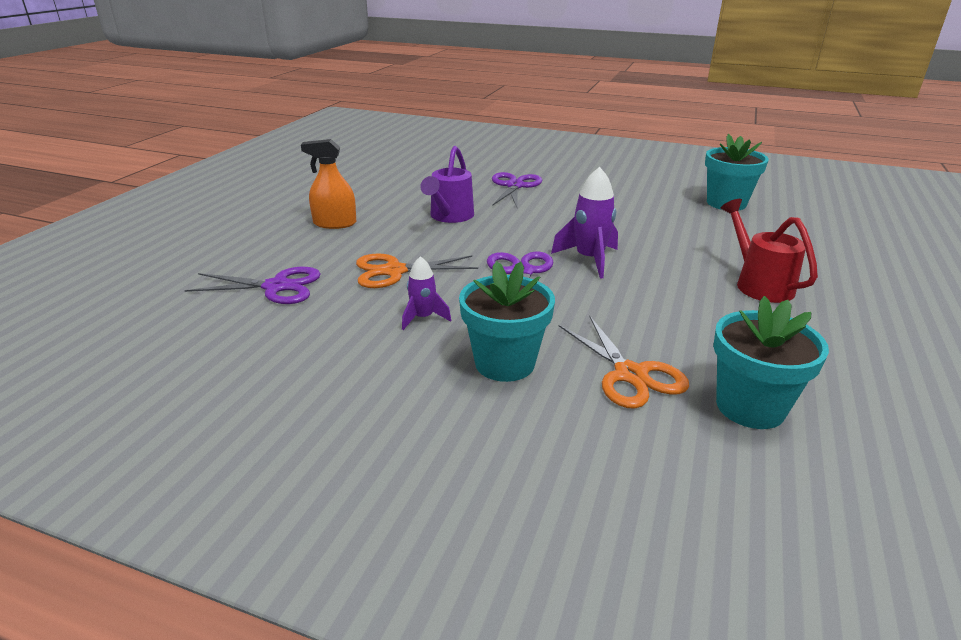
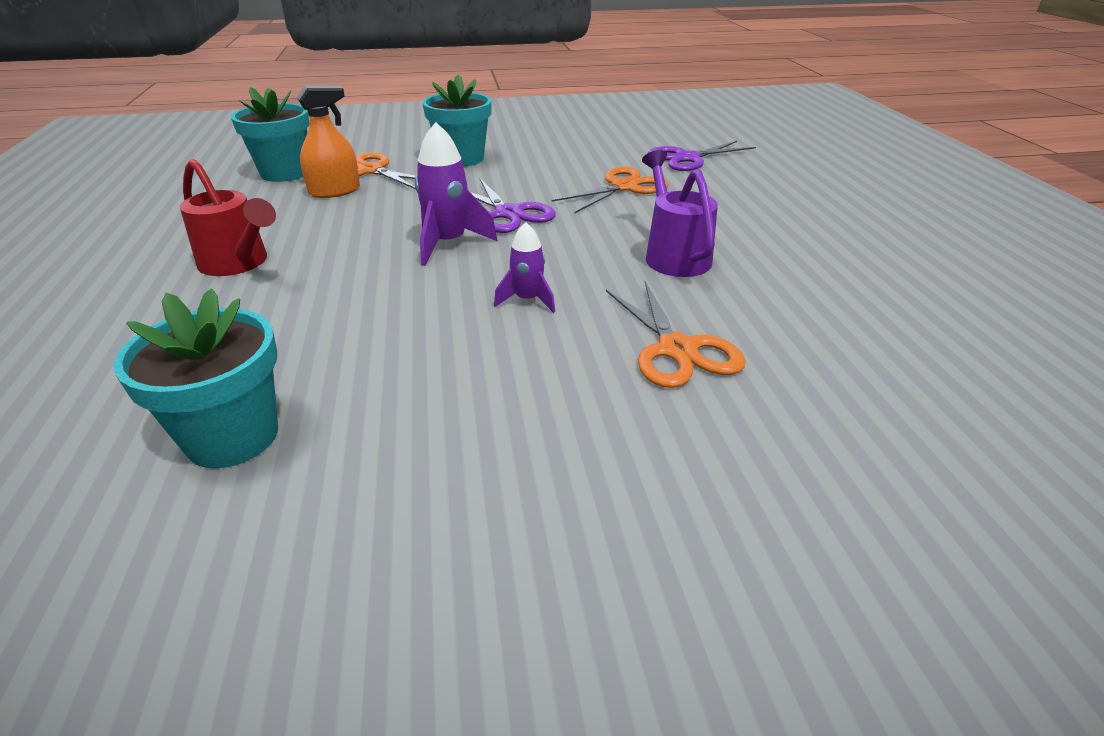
camera: 150 degrees right, 5 degrees up
orange spray bottle [301,139,356,229] -> orange spray bottle moved to [297,86,360,198]
purple rocket [402,256,451,330] -> purple rocket moved to [494,222,555,313]
purple scissors [492,172,542,209] -> orange scissors [606,282,746,388]

